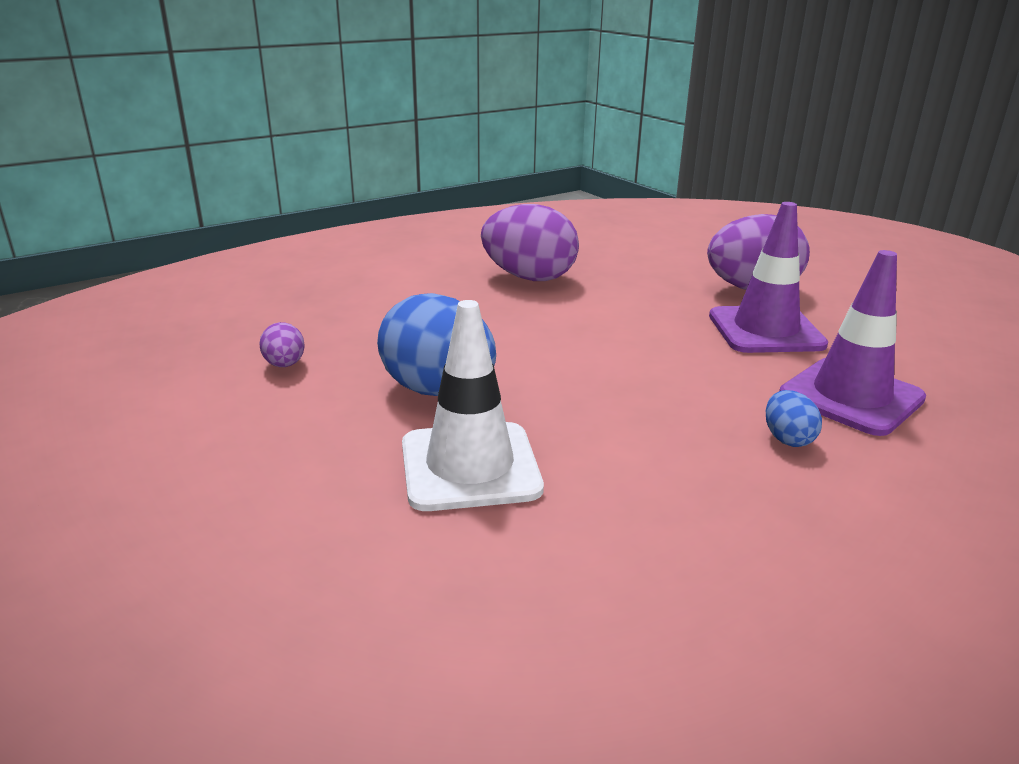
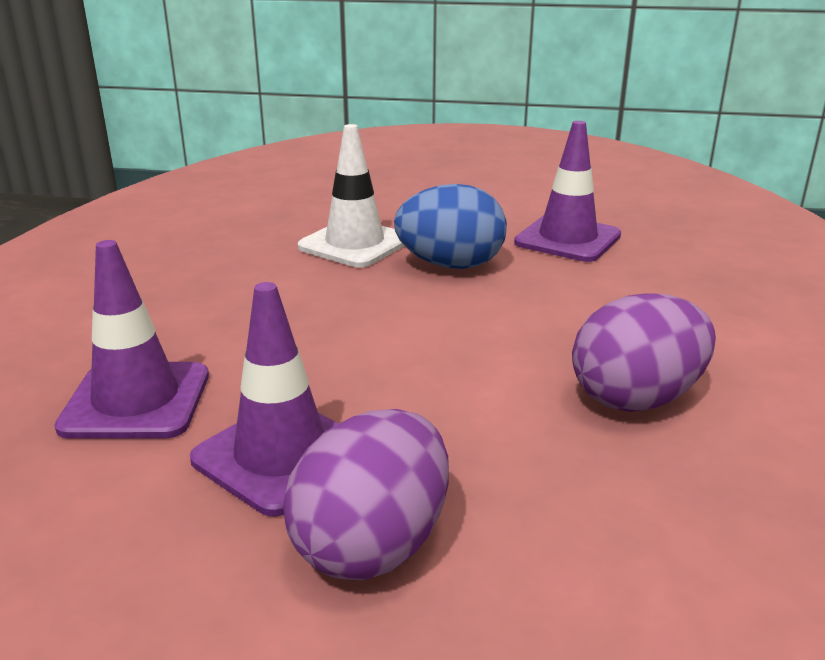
camera: 135 degrees right, 0 degrees up
purple egg [259,322,305,367] -> purple traffic cone [514,121,621,262]
blue egg [766,390,822,447] -> none

